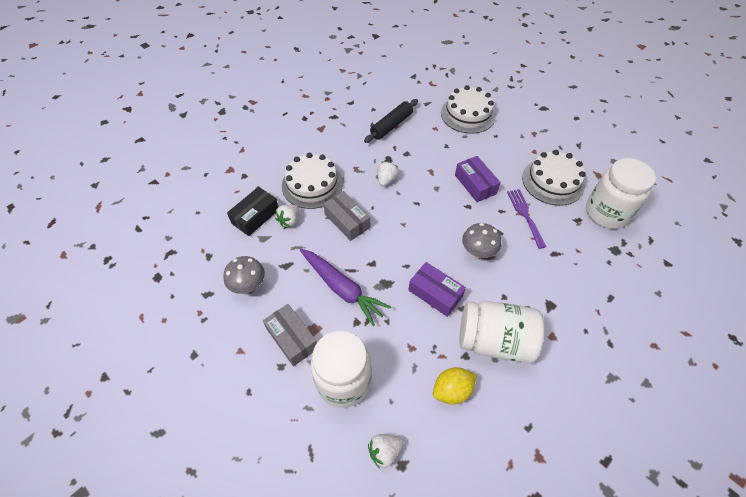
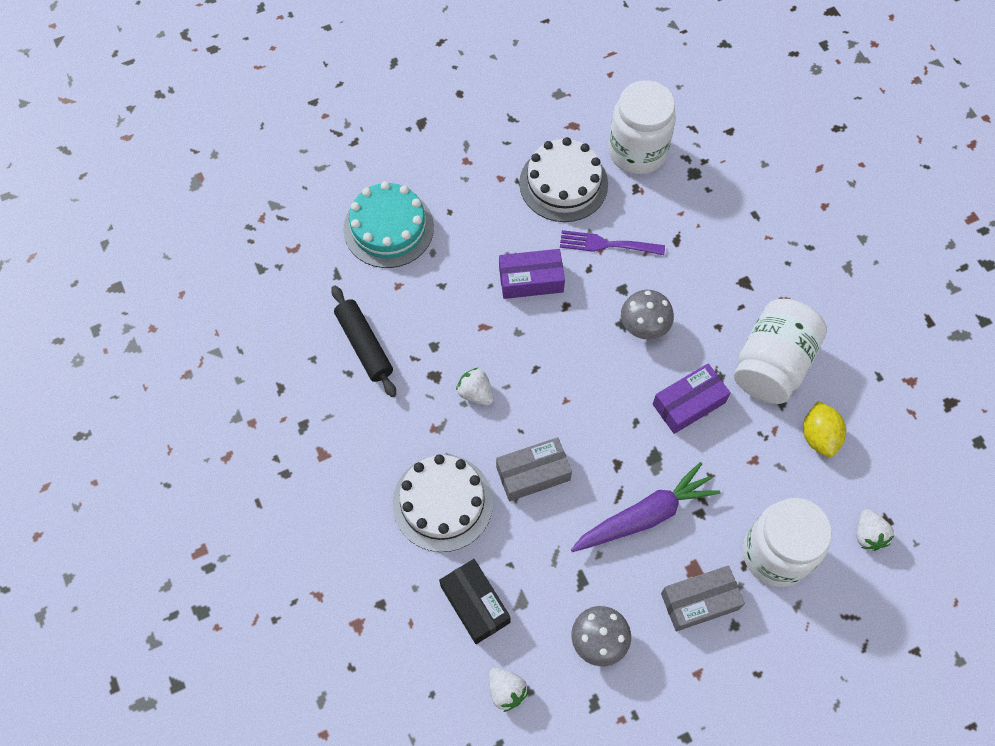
camera: 70 degrees left, 10 degrees up
white strawberry [275,205,300,227] -> white strawberry moved to [489,668,528,712]
white cake [441,85,496,134] -> turquoise cake [343,181,434,268]

